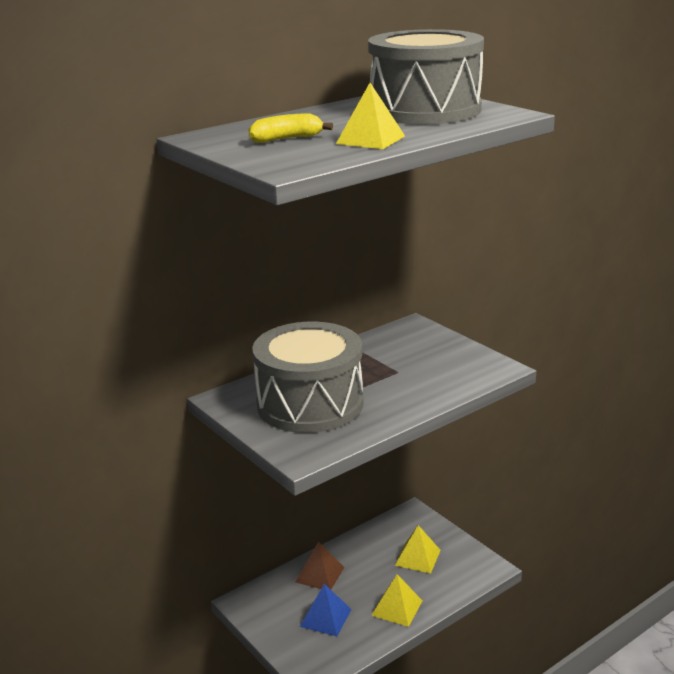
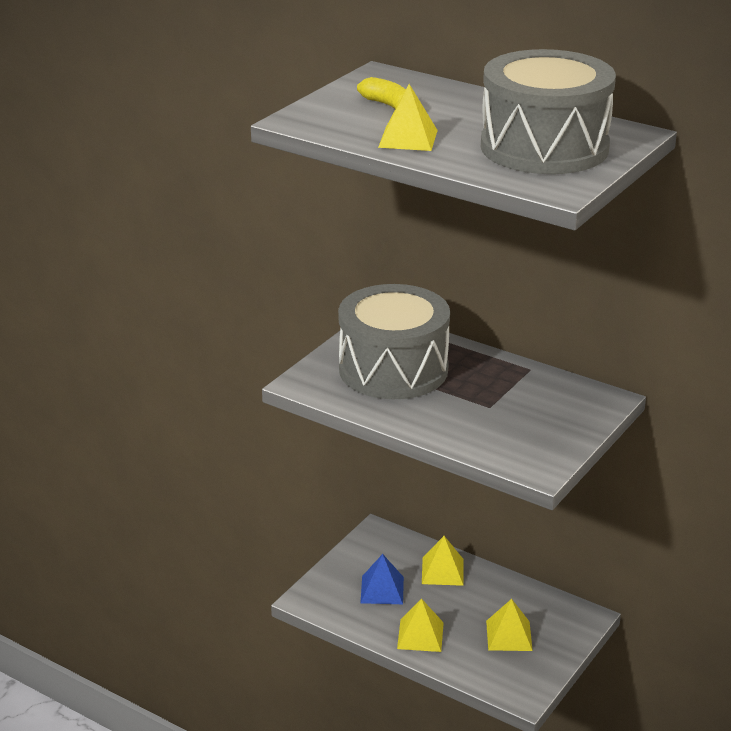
camera: 70 degrees right, 5 degrees up
brown pyramid [295,542,344,590] -> yellow pyramid [422,536,464,586]

